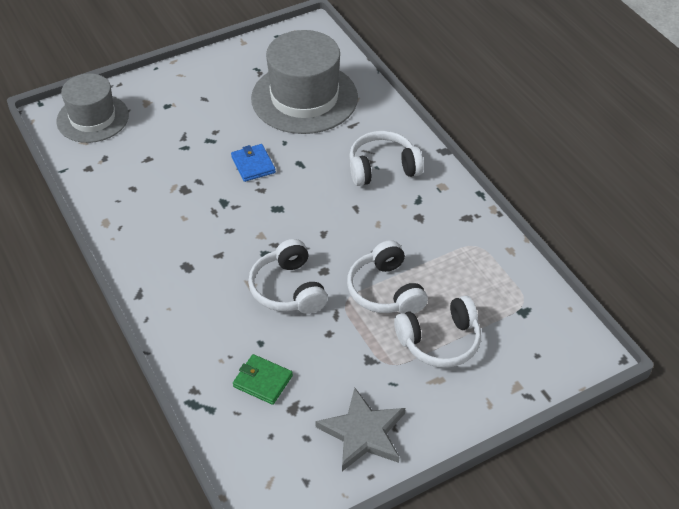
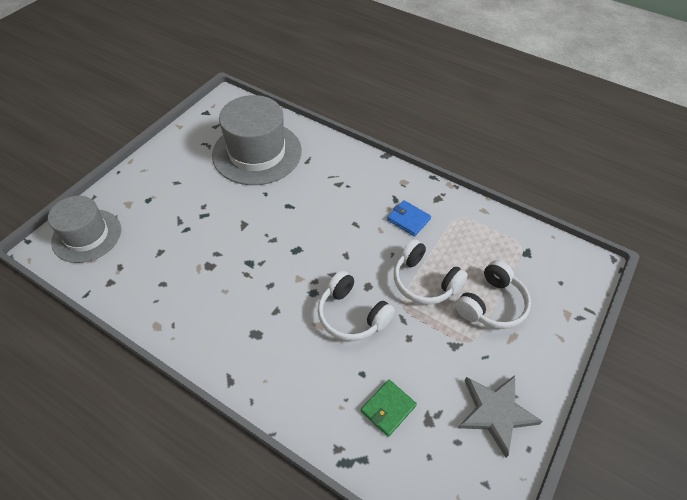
camera: 30 degrees left, 5 degrees up
blue wallet [231,144,276,182] -> blue wallet moved to [387,200,431,237]
green wallet [233,354,293,405] -> green wallet turned 45 degrees counterclockwise [361,379,417,437]
white headphones [349,131,424,186] -> none

